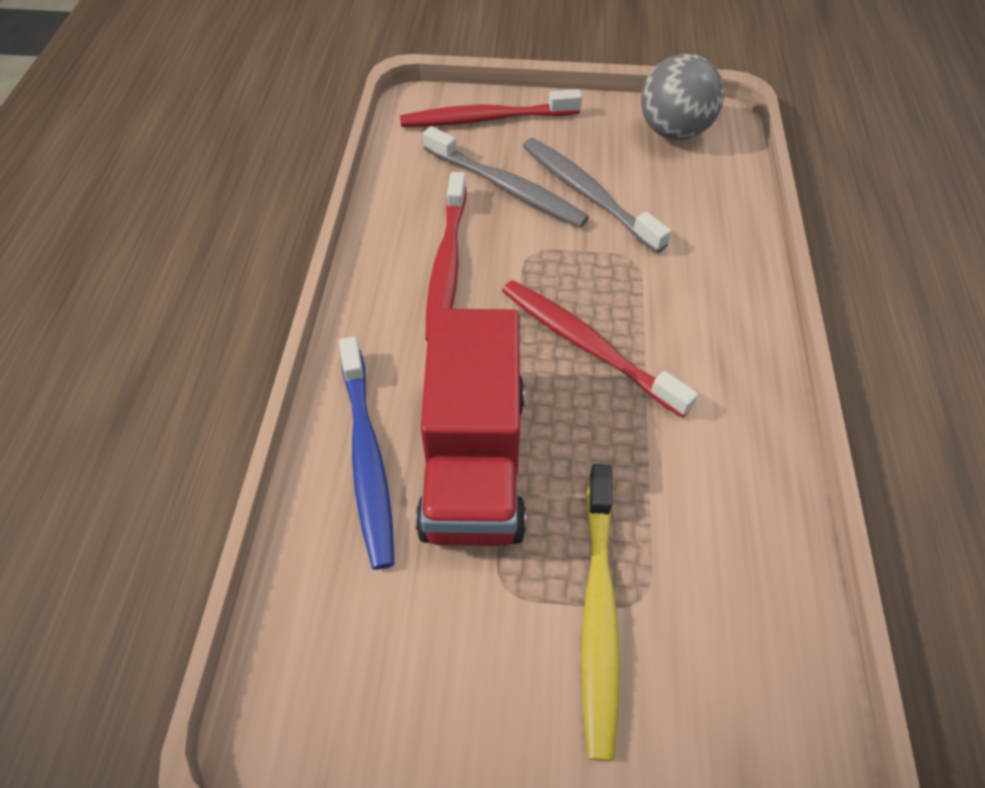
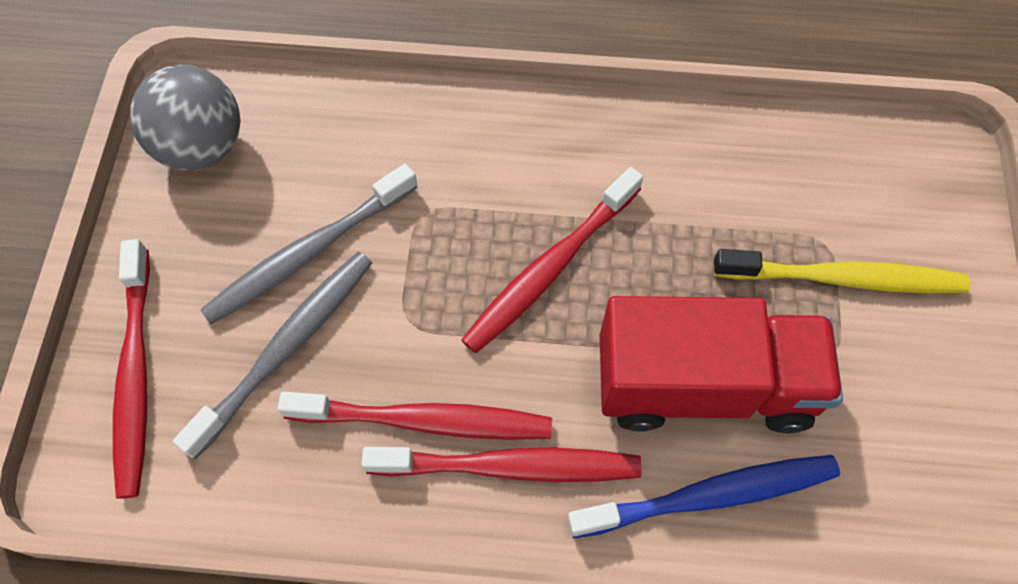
camera: 90 degrees left, 10 degrees up
none -> red toothbrush [362,447,642,482]

